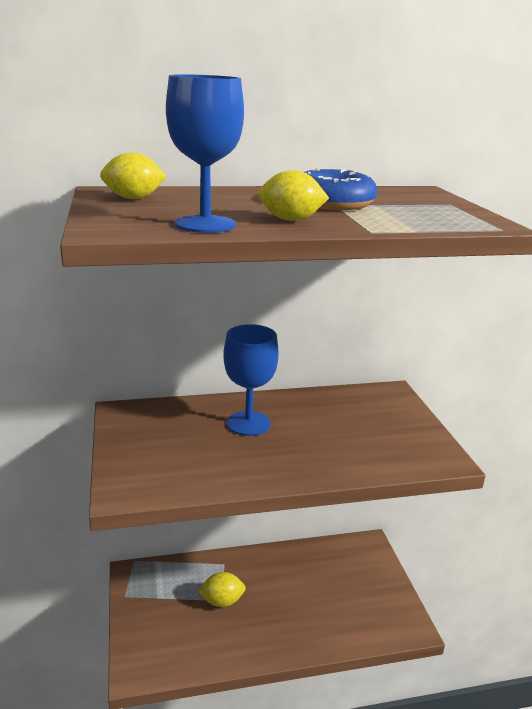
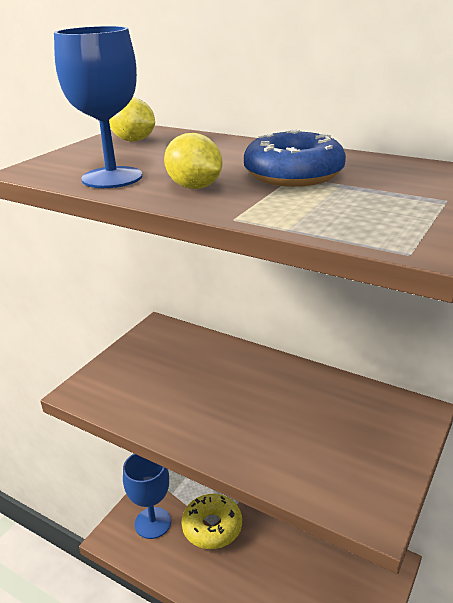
camera: 45 degrees right, 5 degrees up
yellow lemon [198,572,246,607] -> yellow donut [182,494,242,549]
blue goblet [223,324,279,436] -> blue goblet moved to [123,454,171,539]

